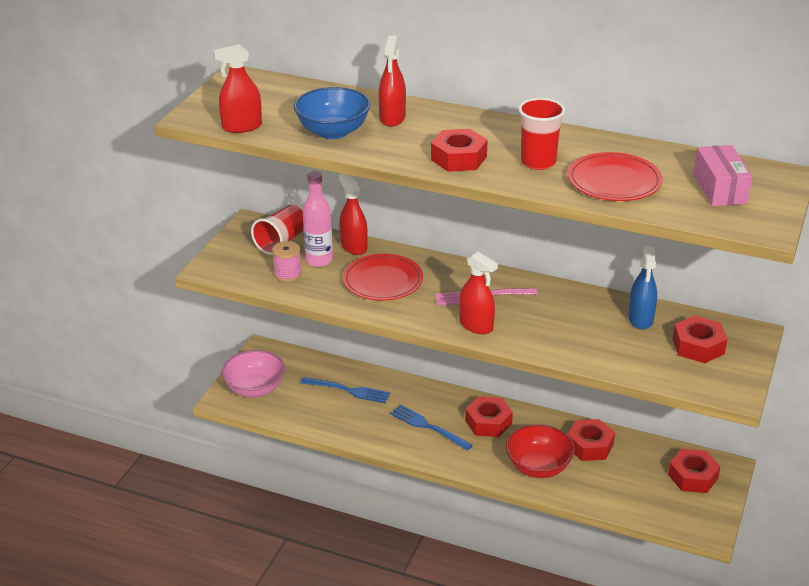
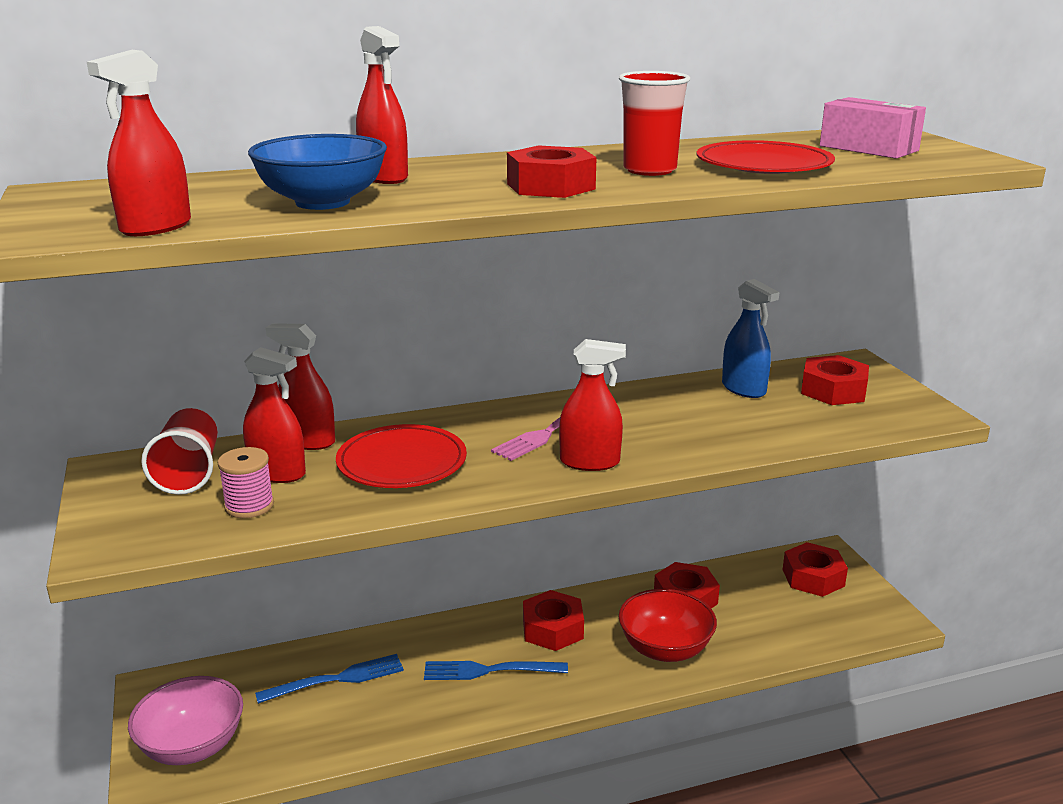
camera: 40 degrees left, 10 degrees down
pink bottle [303,171,333,267] -> red spray bottle [243,347,306,483]

